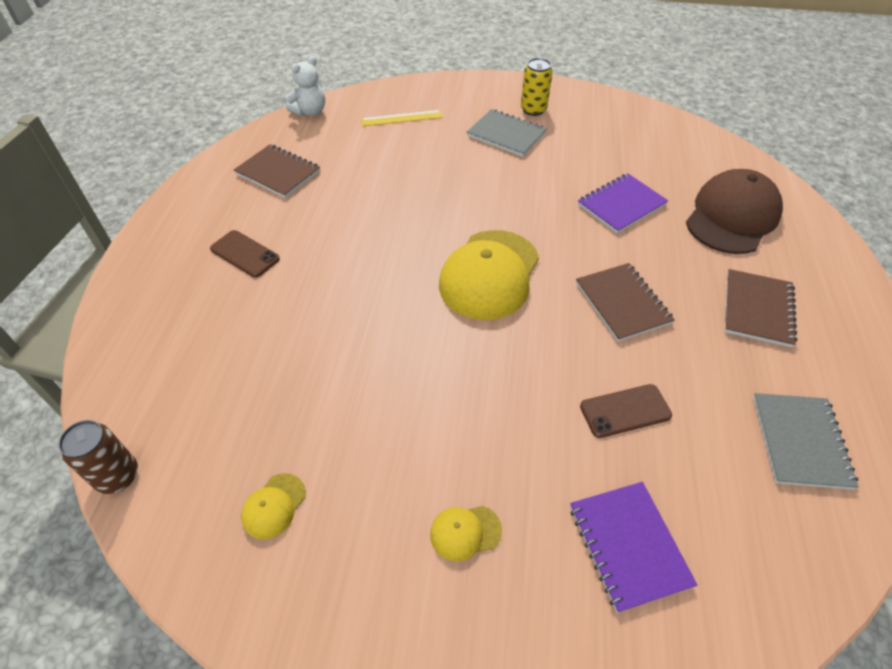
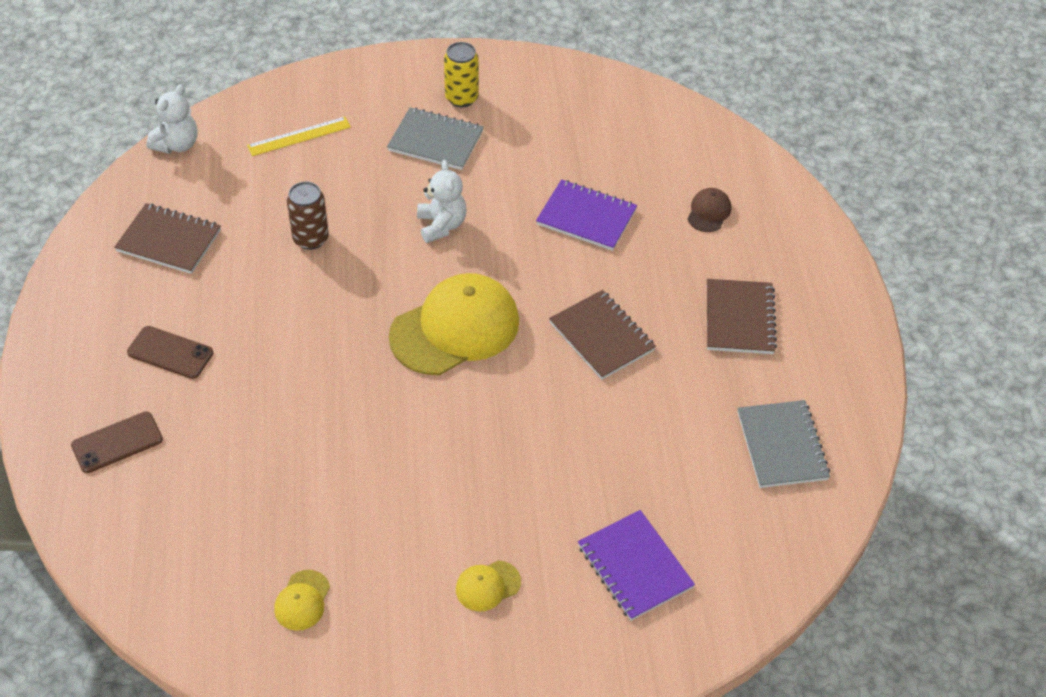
camera: 15 degrees left, 0 degrees up
brown can [58,420,138,494] -> brown can moved to [287,181,329,250]
yellow cap [439,230,539,320] -> yellow cap turned 135 degrees counterclockwise [389,273,519,375]
purple notebook [578,173,668,233] -> purple notebook turned 75 degrees clockwise [536,179,637,251]
brown phone [580,384,672,438] -> brown phone moved to [71,411,163,473]
brown cap [686,169,783,254] -> brown cap [688,188,731,232], size x0.44
none -> white teddy bear [417,160,466,243]

